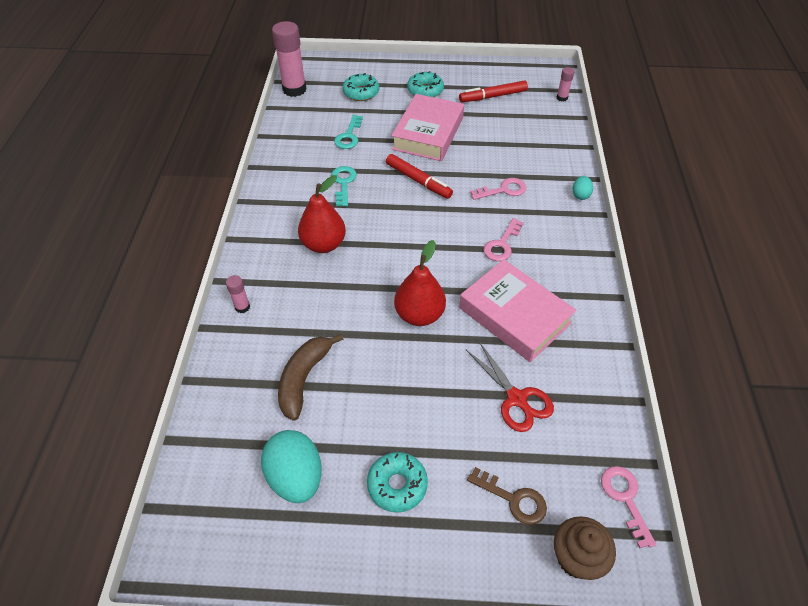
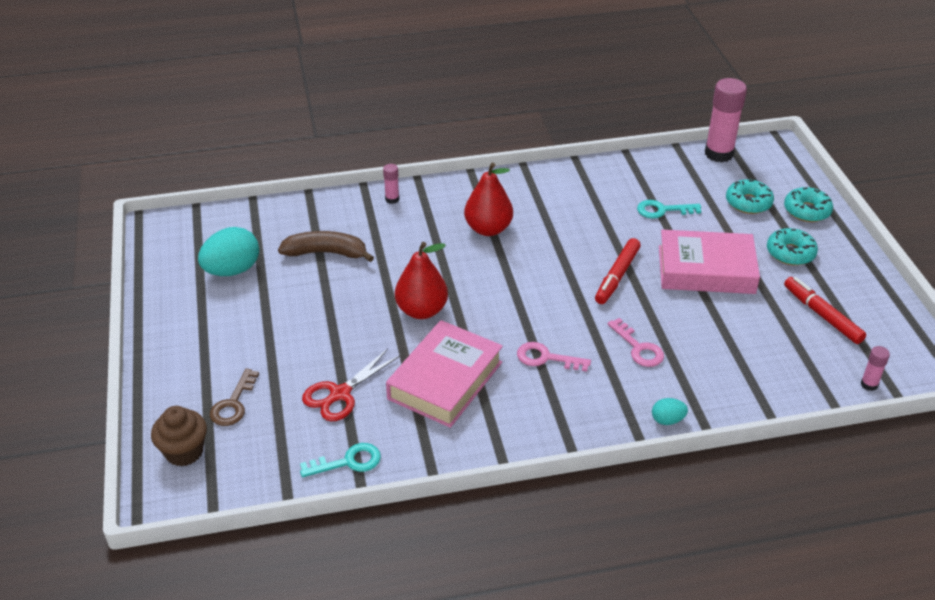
camera: 75 degrees right, 10 degrees down
turquoise key [331,166,357,206] -> turquoise key moved to [300,443,381,477]
turquoise donut [367,452,428,513] -> turquoise donut moved to [784,187,833,222]
pink key [601,466,656,549] -> none

